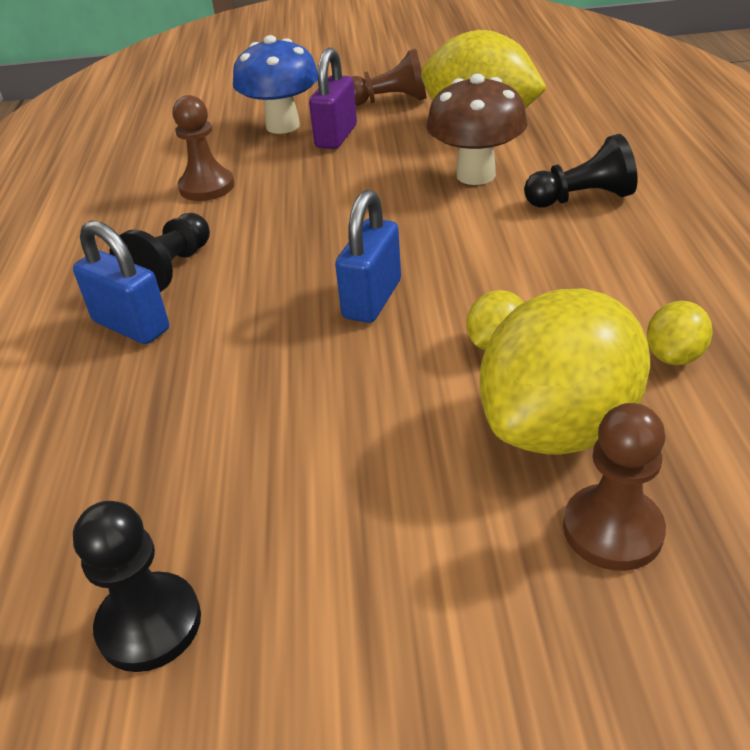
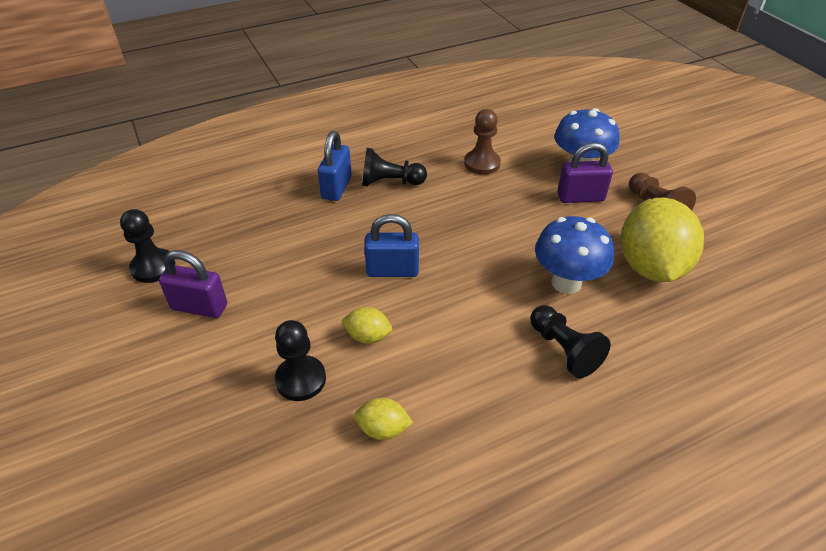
camera: 65 degrees right, 5 degrees up
brown mushroom [426,74,527,185] -> blue mushroom [535,216,614,294]
yellow lemon [480,288,650,455] -> black pawn [275,320,326,401]
brown pawn [563,403,666,571] -> none
none -> purple padlock [159,250,227,318]

